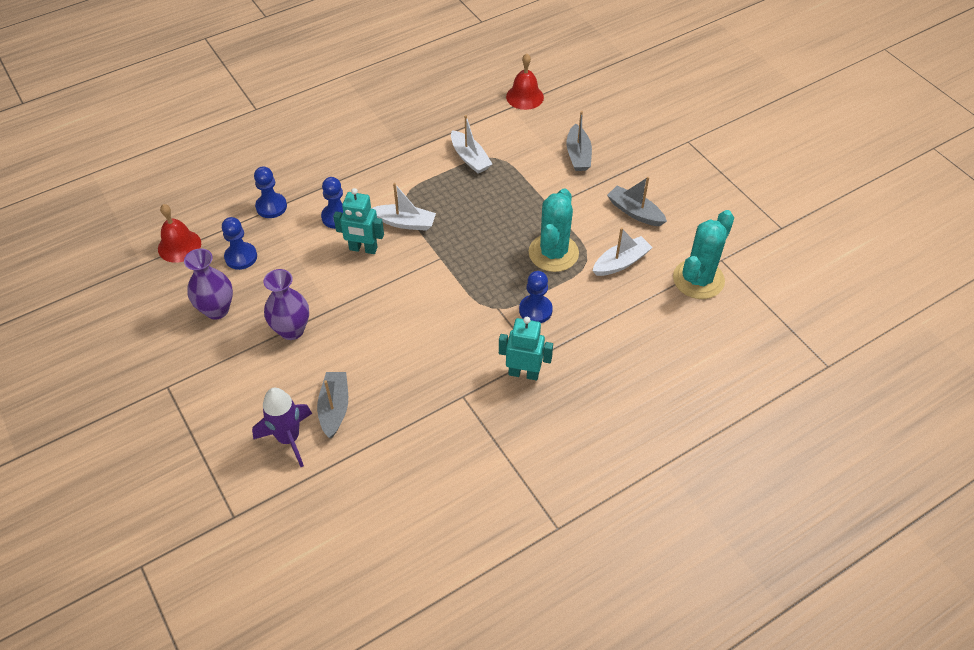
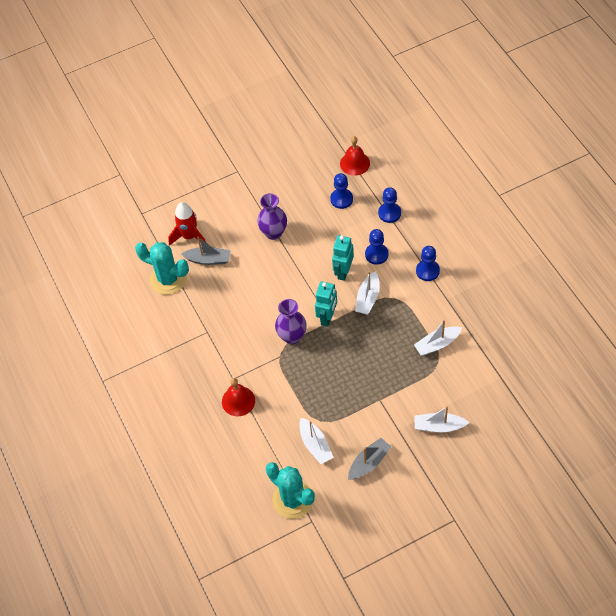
camera: 100 degrees right, 5 degrees up
purple vase [184,248,233,320] -> purple vase moved to [275,299,307,344]
purple rocket [252,388,312,467] -> red rocket [168,202,206,246]
turquoise robot [499,317,553,380] -> turquoise robot moved to [315,281,337,327]
red bell [506,53,544,110] -> red bell moved to [222,378,255,416]
blue pawn [519,271,553,323] -> blue pawn moved to [416,246,440,281]
turquoise cactus [528,188,579,272] -> turquoise cactus moved to [135,242,189,295]
grey boat [566,111,592,171] -> white boat [415,406,470,433]

